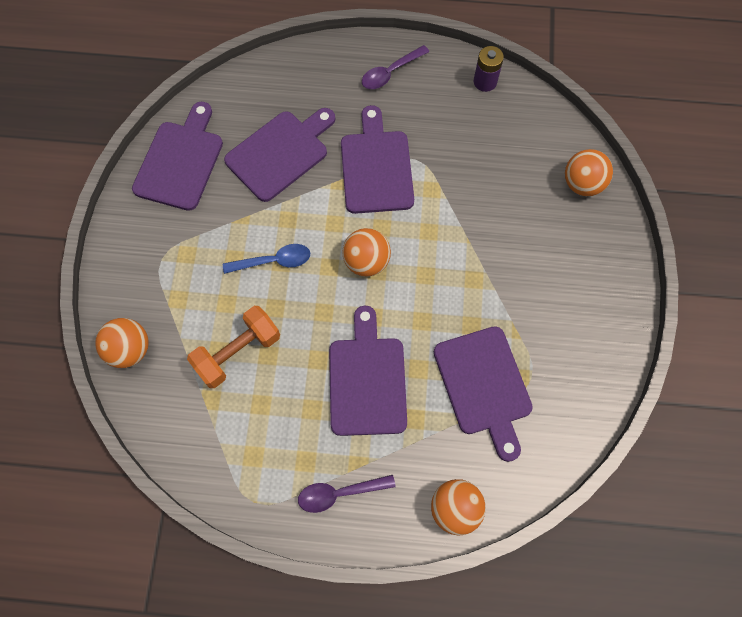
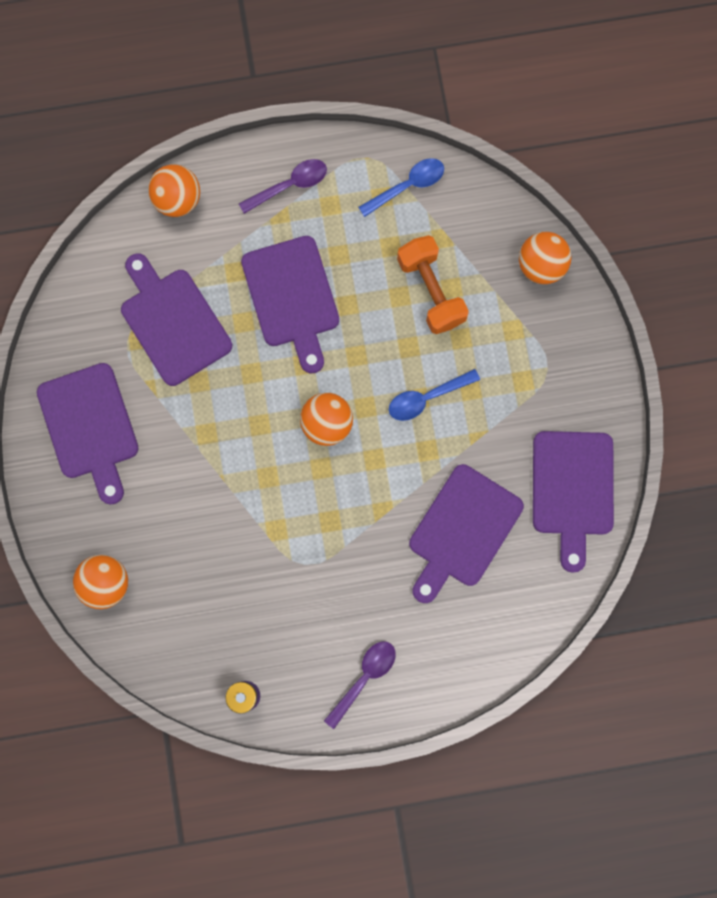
camera: 165 degrees right, 10 degrees up
orange dumbbell [187,306,280,388] -> orange dumbbell turned 60 degrees counterclockwise [397,235,469,334]
purple cutting board [341,105,414,214] -> purple cutting board moved to [37,363,138,505]
none -> blue spoon [358,158,444,217]

